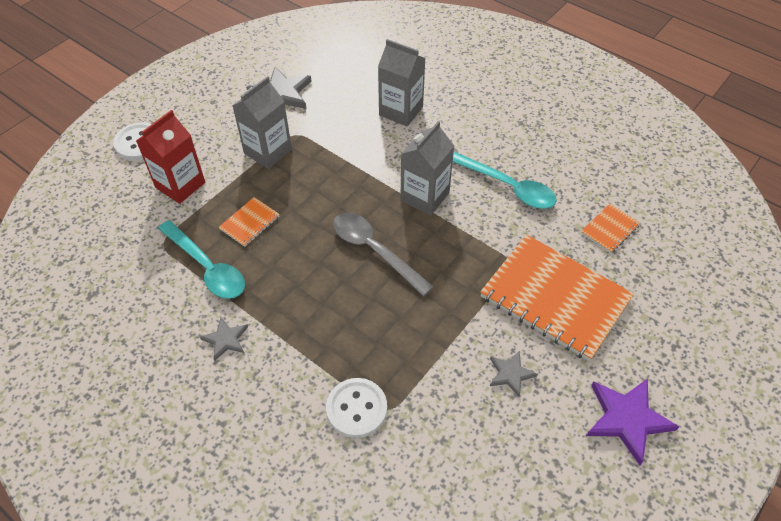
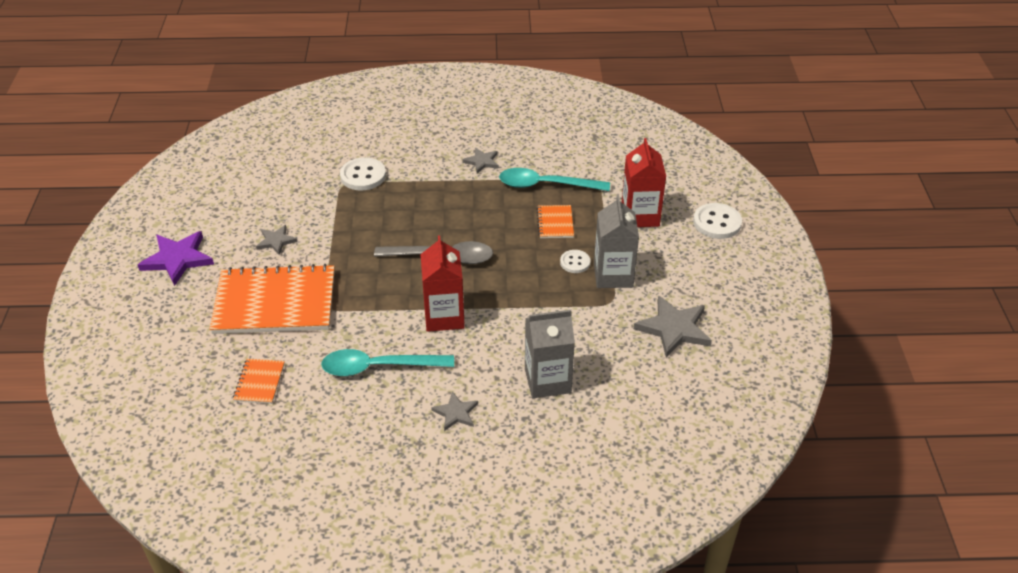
camera: 140 degrees right, 10 degrees down
grey carton [400,121,454,216] -> red carton [420,235,465,332]
none -> grey star [431,391,478,431]
none -> white button [560,250,591,273]

